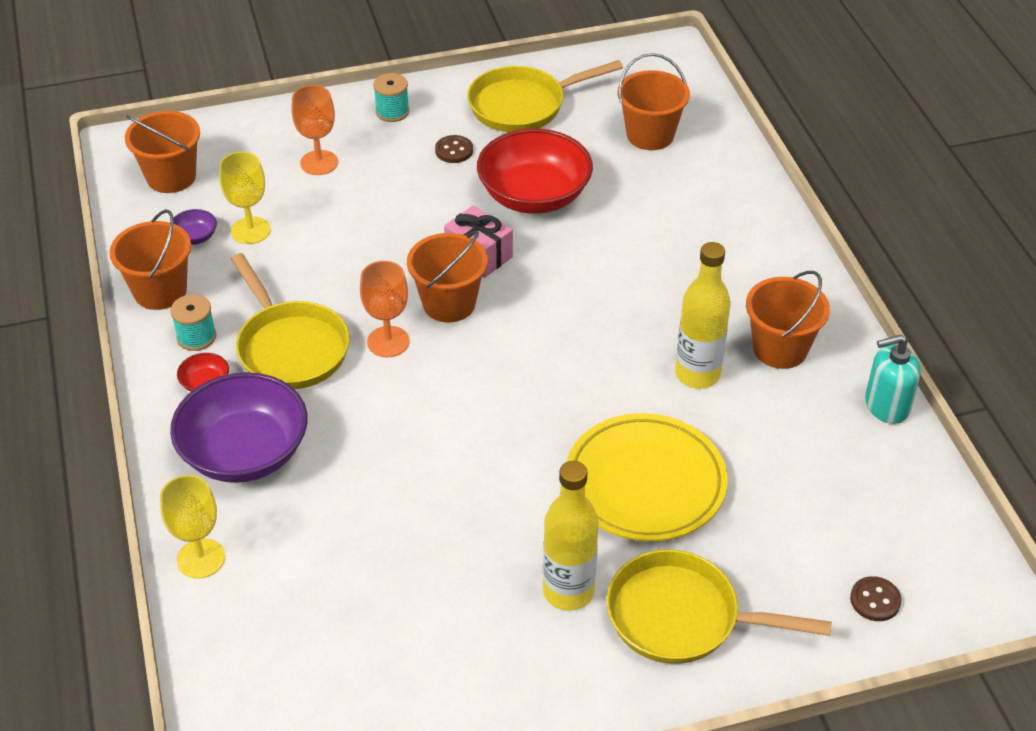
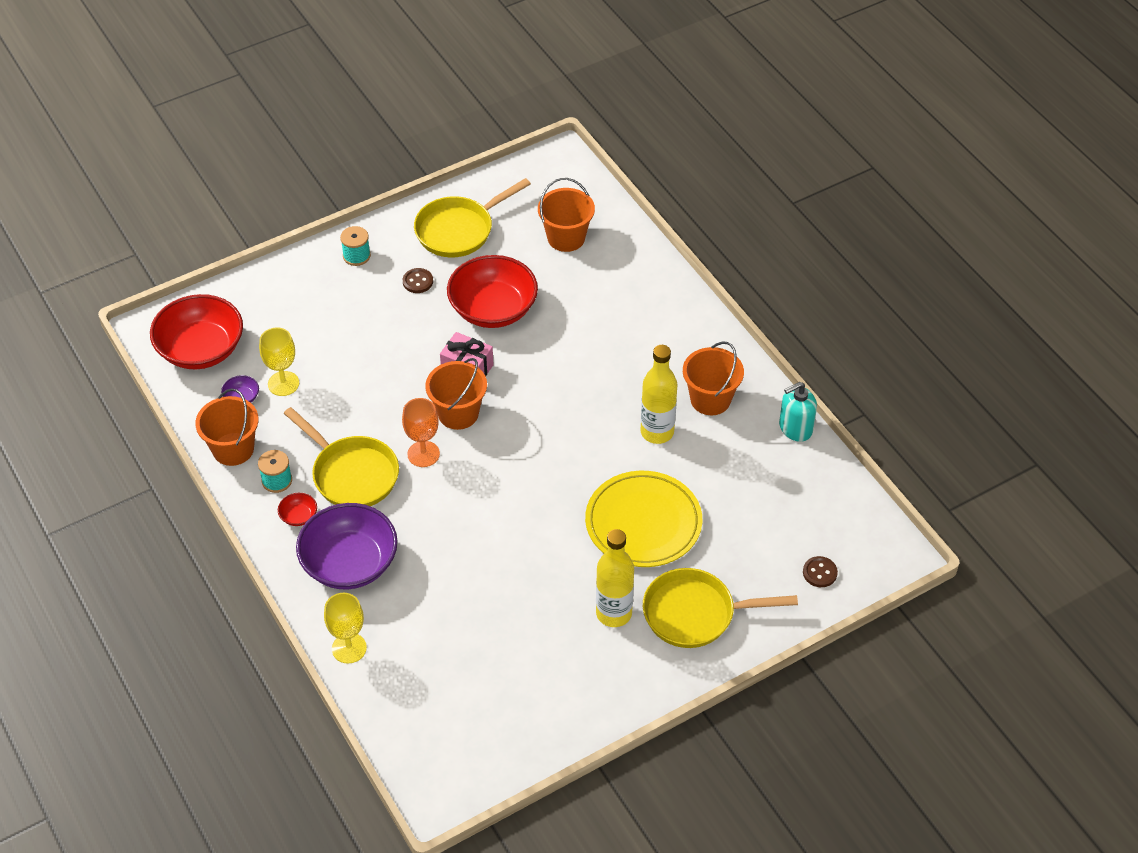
camera: 15 degrees left, 5 degrees up
orange bucket [125,111,200,193] -> red bowl [150,294,243,370]
orange goblet [291,85,338,175] -> none

